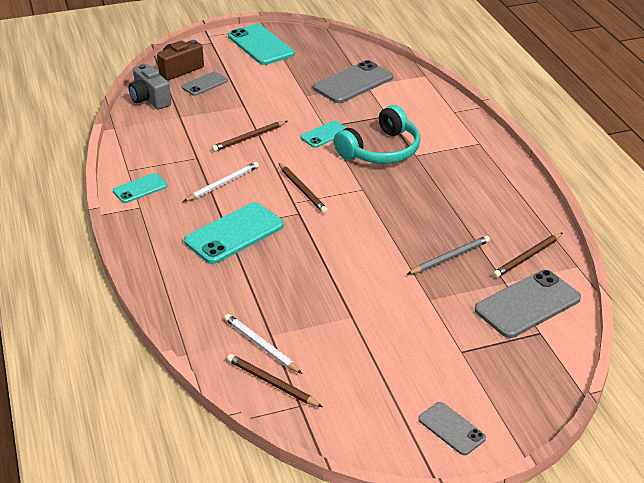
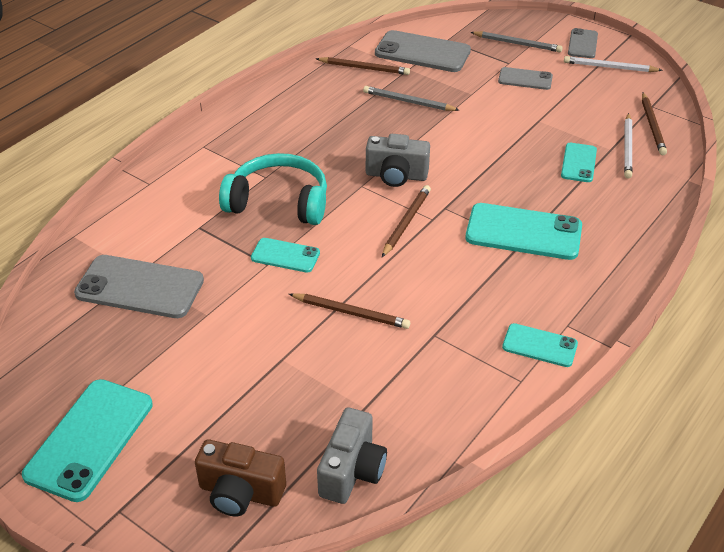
camera: 125 degrees left, 5 degrees up
grey phone [182,71,228,96] -> grey phone moved to [498,67,553,90]
white pencil [183,162,259,202] -> white pencil moved to [564,56,663,72]
none -> grey camera [366,134,430,187]
none -> grey pencil [470,31,563,52]
none -> turquoise phone [561,143,597,182]

